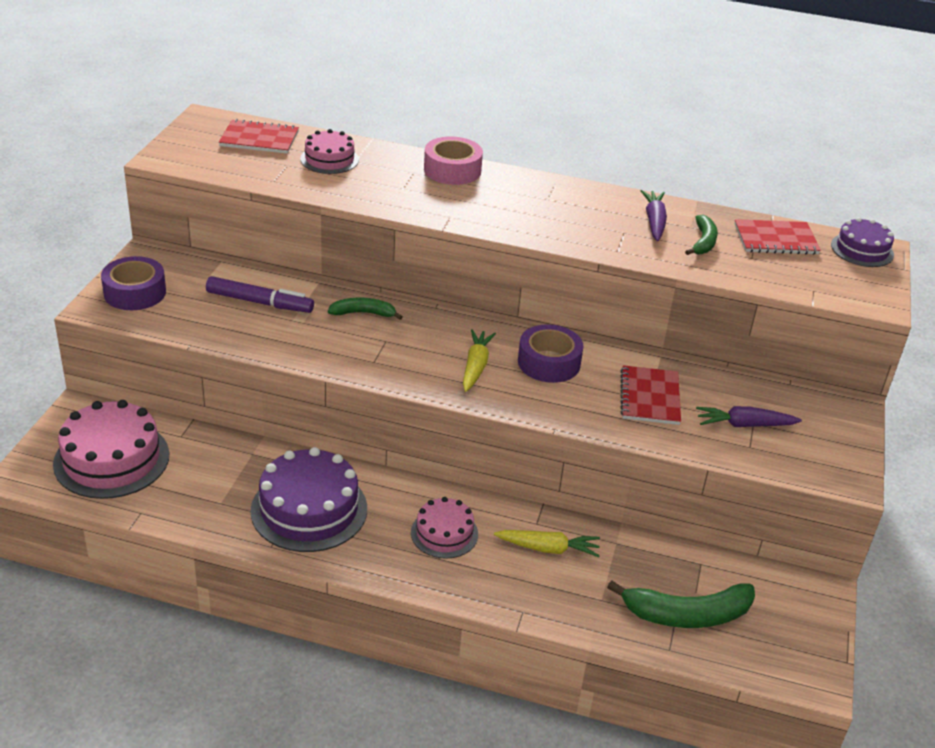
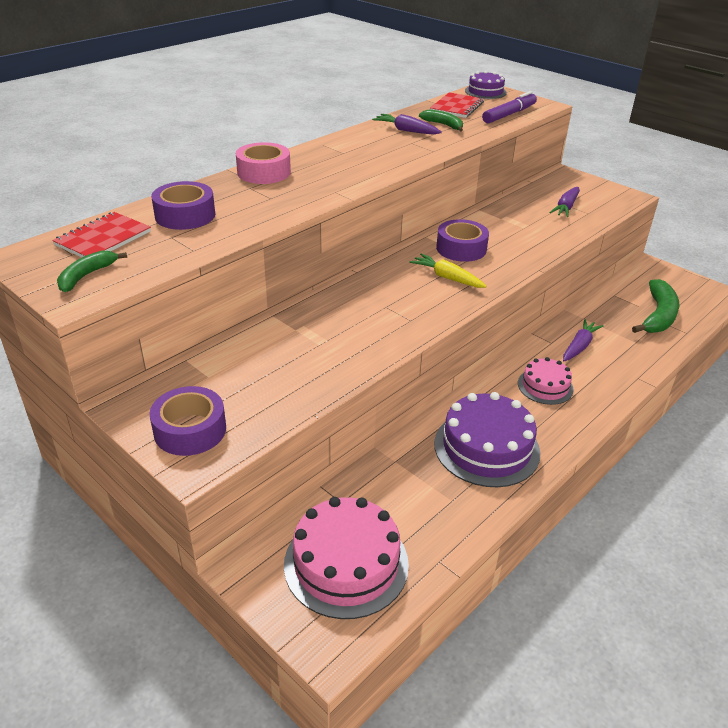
camera: 60 degrees left, 0 degrees up
purple marker [206,276,314,313] -> purple marker moved to [482,91,537,124]
pink cake [300,129,359,174] -> purple tape [151,181,215,230]
green banana [328,298,403,320] -> green banana moved to [57,251,127,292]
yellow carrot [494,530,600,557] -> purple carrot [563,319,604,361]
red notebook [620,365,681,425] -> none

